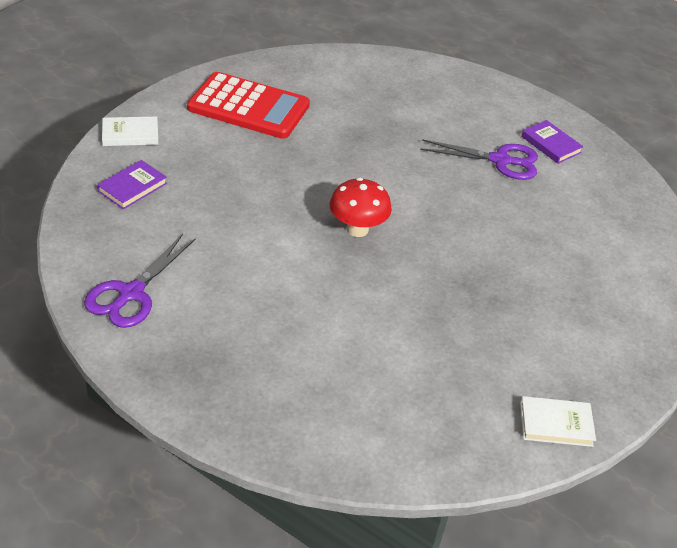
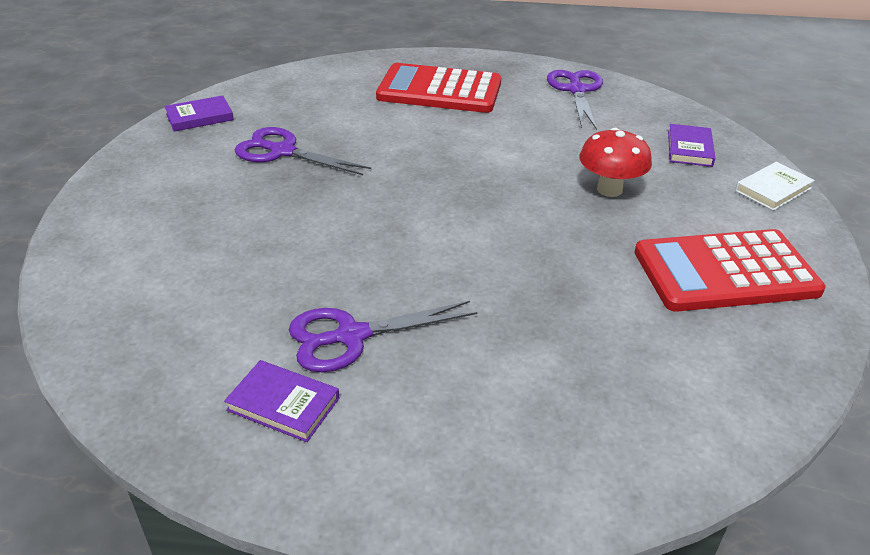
camera: 155 degrees right, 5 degrees down
red mushroom [329,178,392,237] -> red mushroom moved to [579,128,652,197]
white book [520,396,596,447] -> purple book [164,95,234,132]
none -> purple scissors [235,127,371,175]
none -> red calculator [376,63,501,113]

